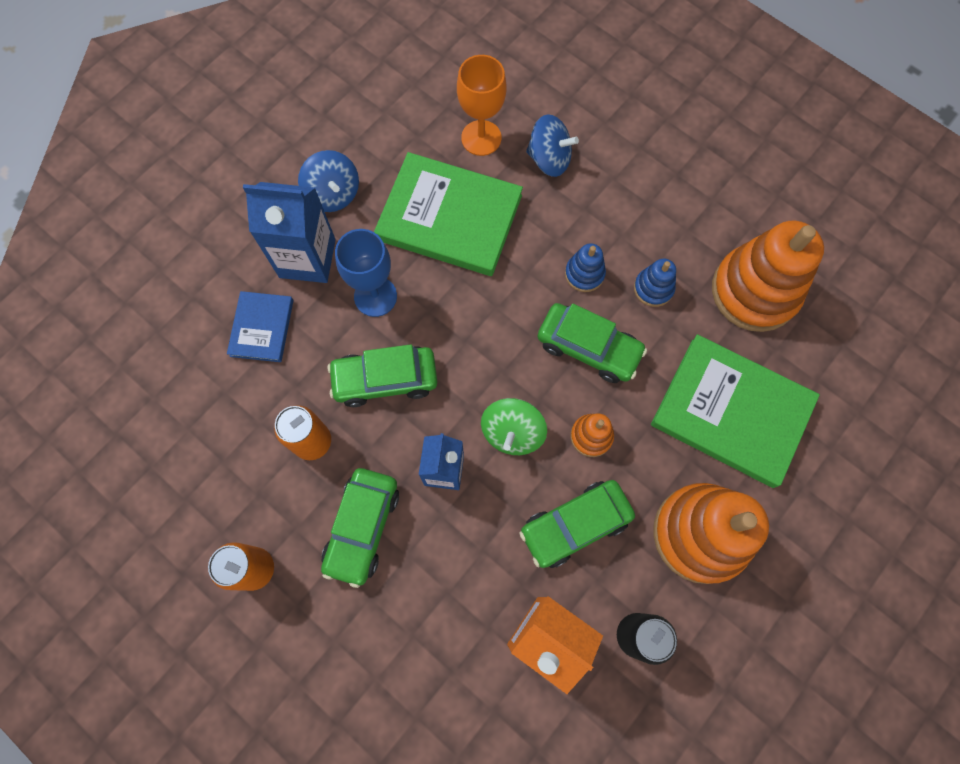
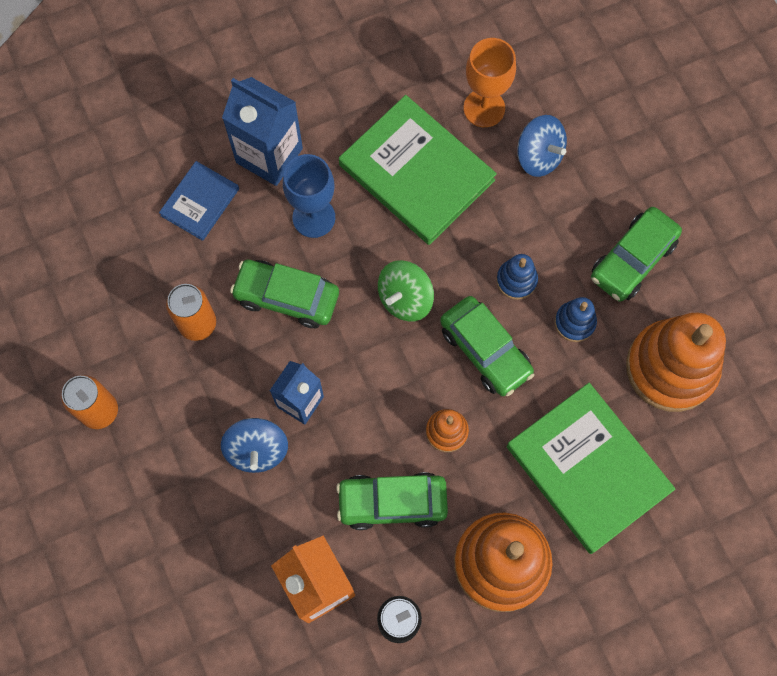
camera: 25 degrees right, 0 degrees up
blue spinning top [298,150,359,212] -> blue spinning top moved to [221,418,288,473]
green car [321,468,399,588] -> green car moved to [591,207,682,302]
green spinning top [481,398,547,455] -> green spinning top moved to [378,260,434,322]

